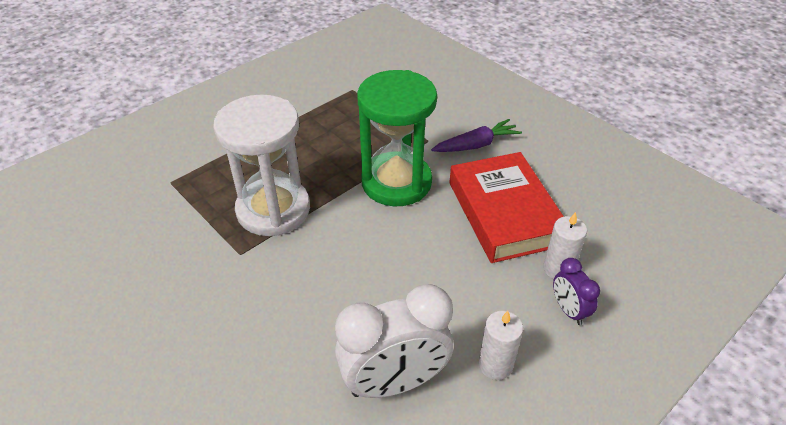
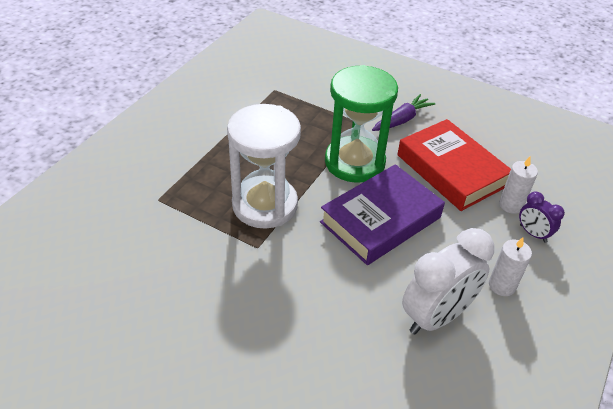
camera: 20 degrees left, 0 degrees up
none -> purple book [320,164,445,265]

